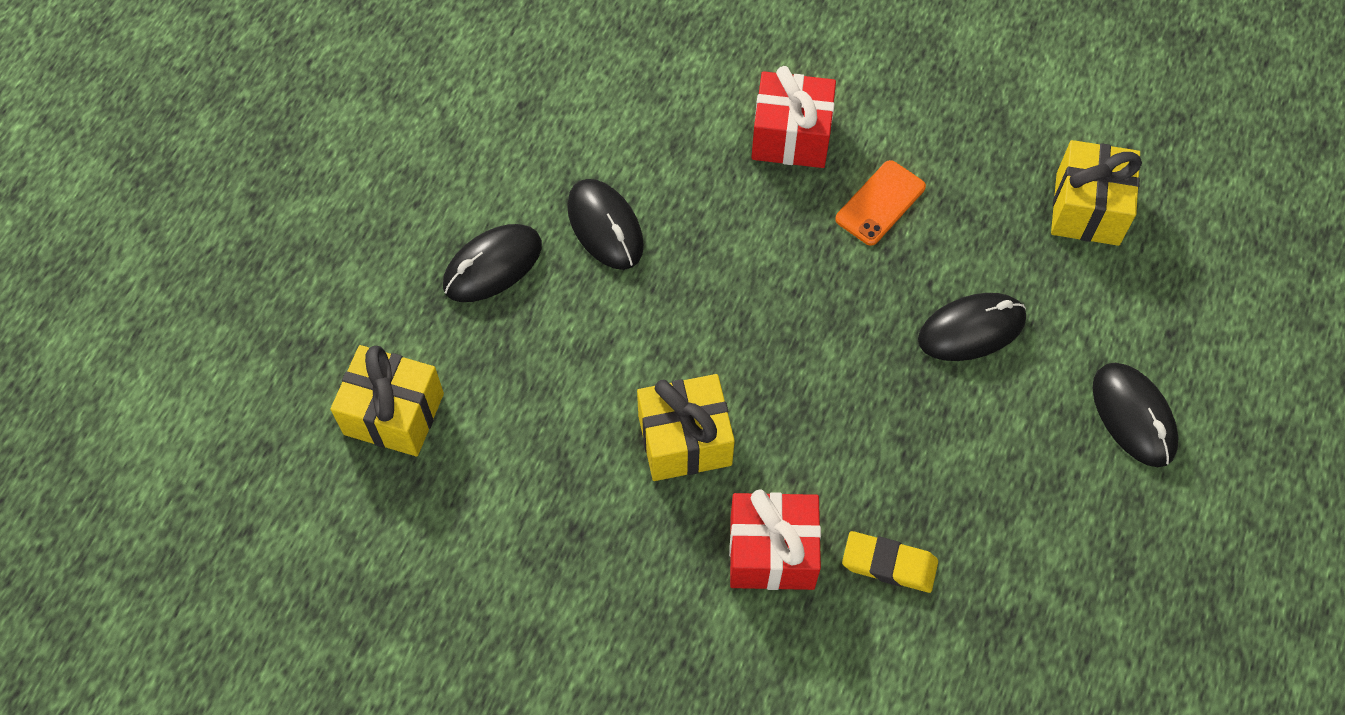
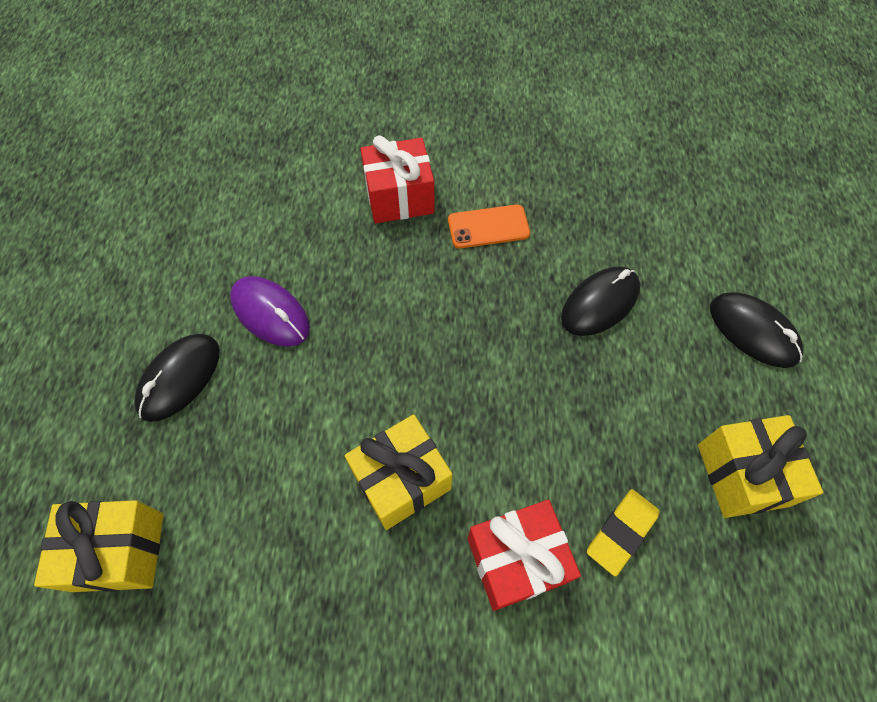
camera: 20 degrees left, 0 degrees up
black mouse [567,179,644,270] -> purple mouse [230,276,310,347]
orange phone [835,160,926,246] -> orange phone turned 60 degrees clockwise [448,204,530,248]
yellow eraser [842,531,938,593] -> yellow eraser turned 45 degrees counterclockwise [587,489,660,576]
yellow gift [1051,140,1142,246] -> yellow gift moved to [698,415,823,518]

